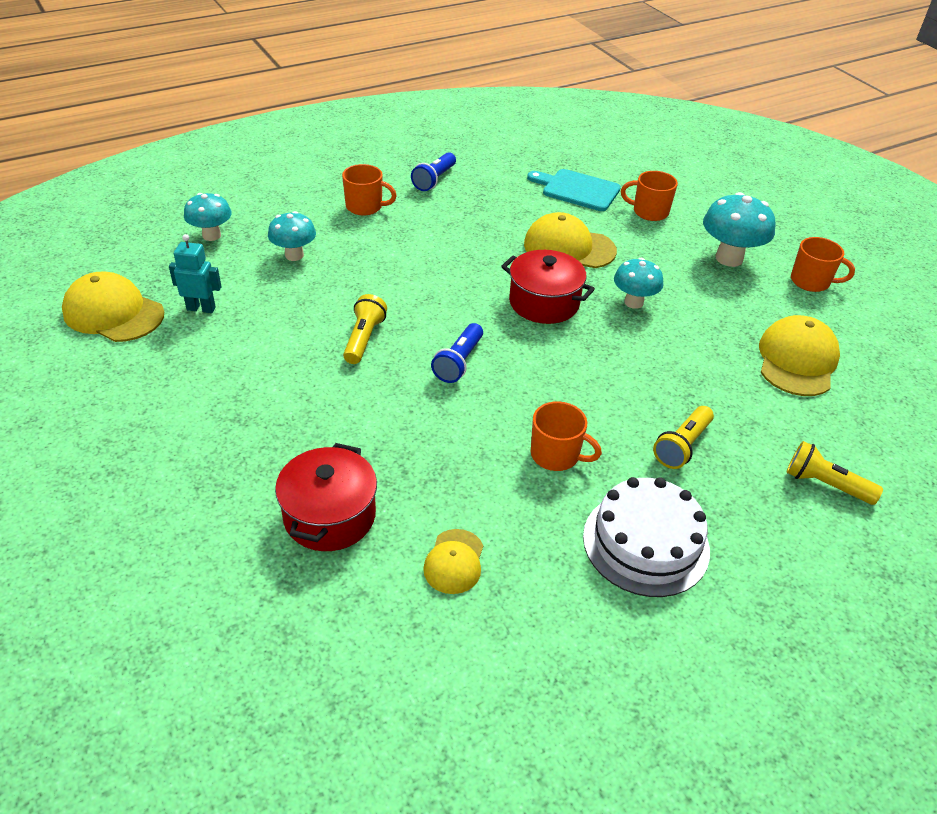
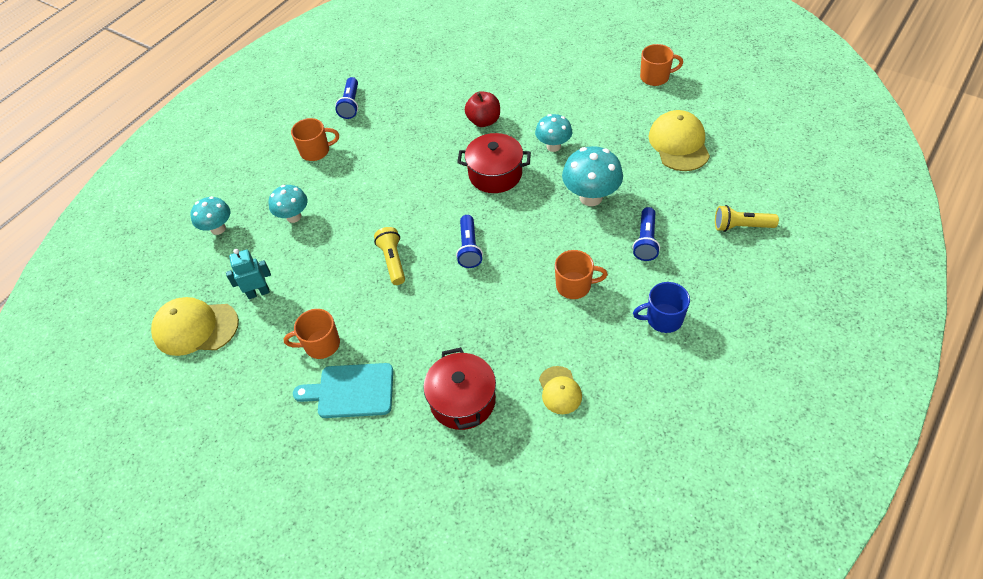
camera: 20 degrees left, 10 degrees up
yellow cap [524,212,617,268] -> red apple [465,91,500,127]
turquoise cutting board [527,169,621,211] -> turquoise cutting board moved to [293,363,393,418]
white cake [583,477,710,597] -> blue mug [633,282,690,333]
orange mug [621,171,678,221] -> orange mug moved to [284,309,340,359]
yellow flashlight [653,406,714,469] -> blue flashlight [633,207,660,261]
turquoise mushroom [703,192,776,267] -> turquoise mushroom moved to [562,146,623,206]

